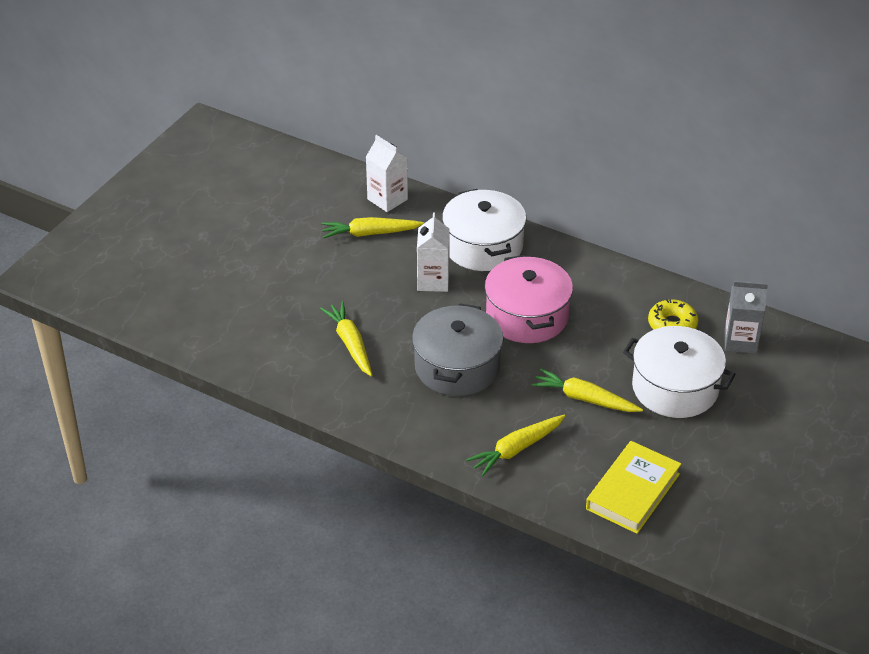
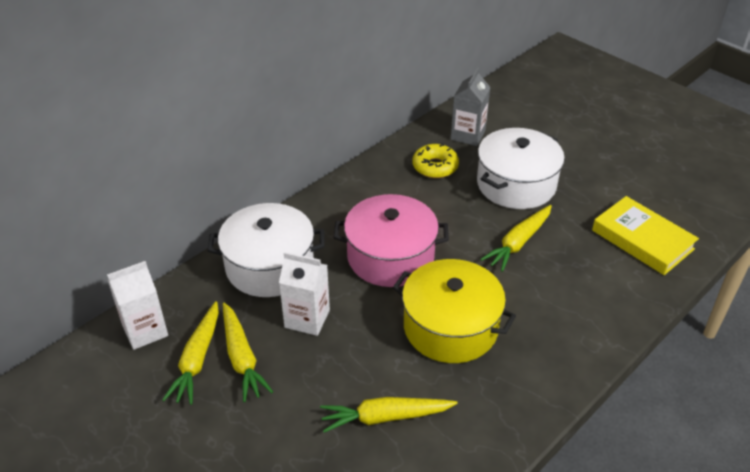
camera: 75 degrees left, 0 degrees up
grey pot [412,303,503,396] -> yellow pot [393,259,516,363]
yellow carrot [466,415,565,476] -> yellow carrot moved to [223,303,273,402]

